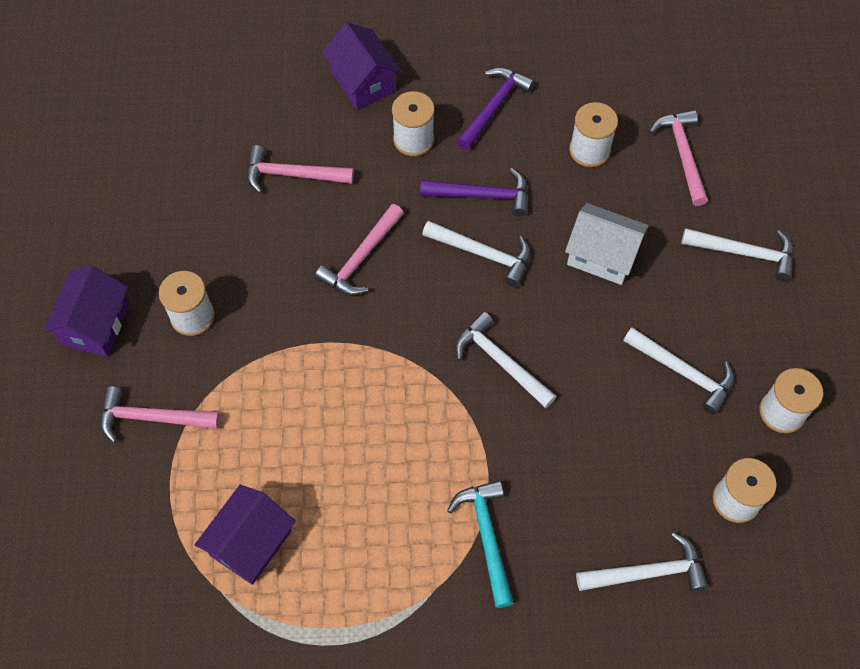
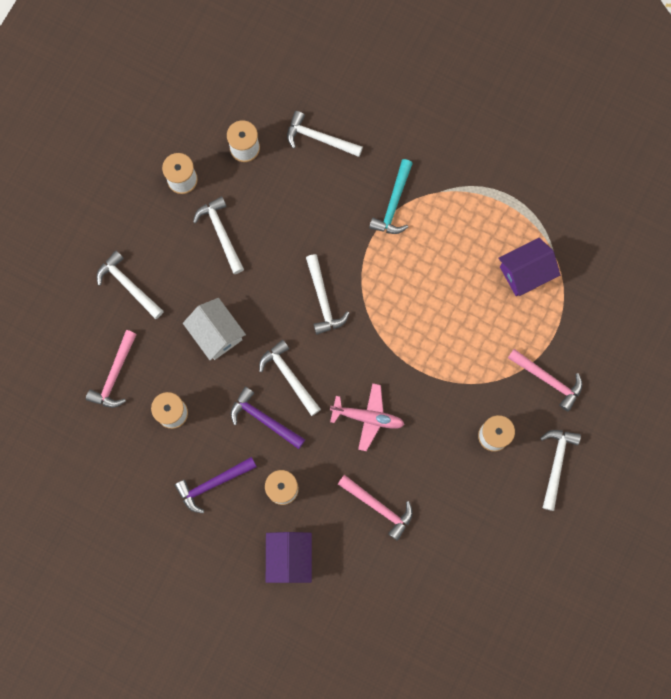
camera: 150 degrees left, 15 degrees up
purple house [43,265,129,356] -> white hammer [540,430,581,511]
pink hammer [315,204,404,295] -> pink plane [330,383,405,451]

